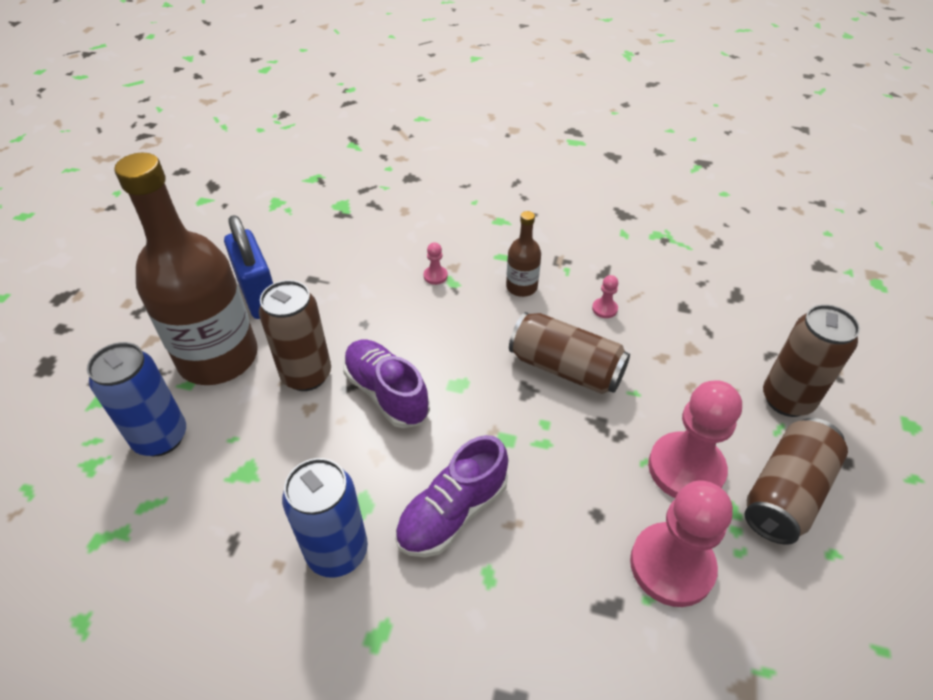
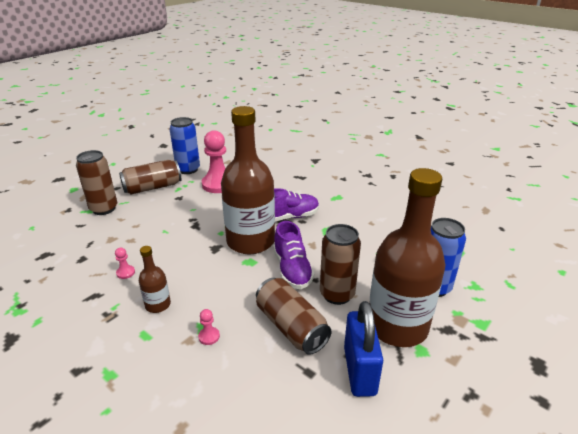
camera: 155 degrees left, 15 degrees down
blue can [282,458,368,578] -> blue can moved to [170,117,200,174]
brown can [509,312,630,394] -> brown can moved to [256,278,332,355]
pink pawn [648,381,742,498] -> none
none -> brown bottle [221,106,275,254]

